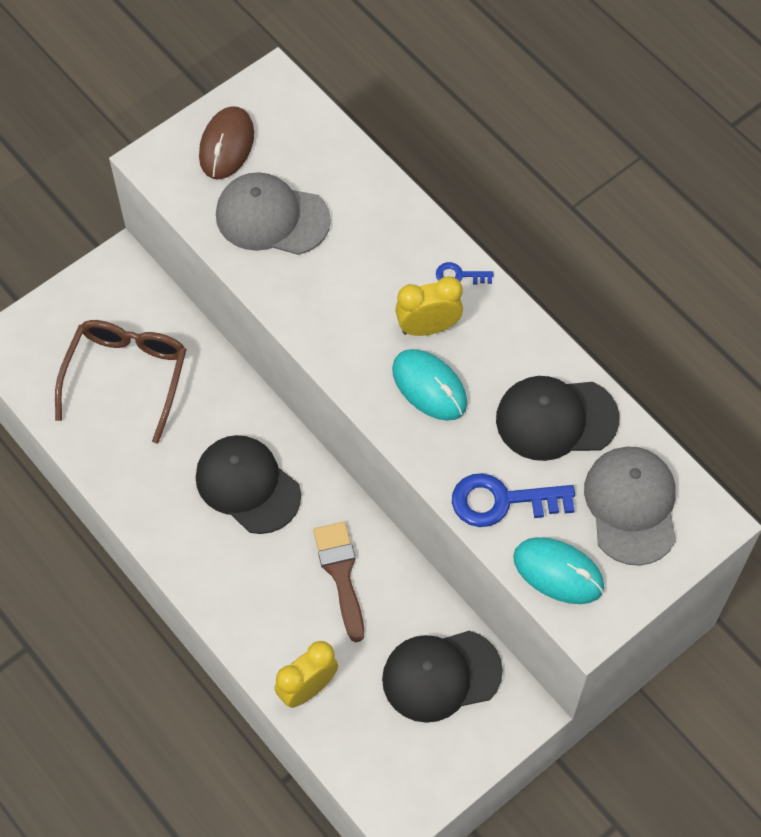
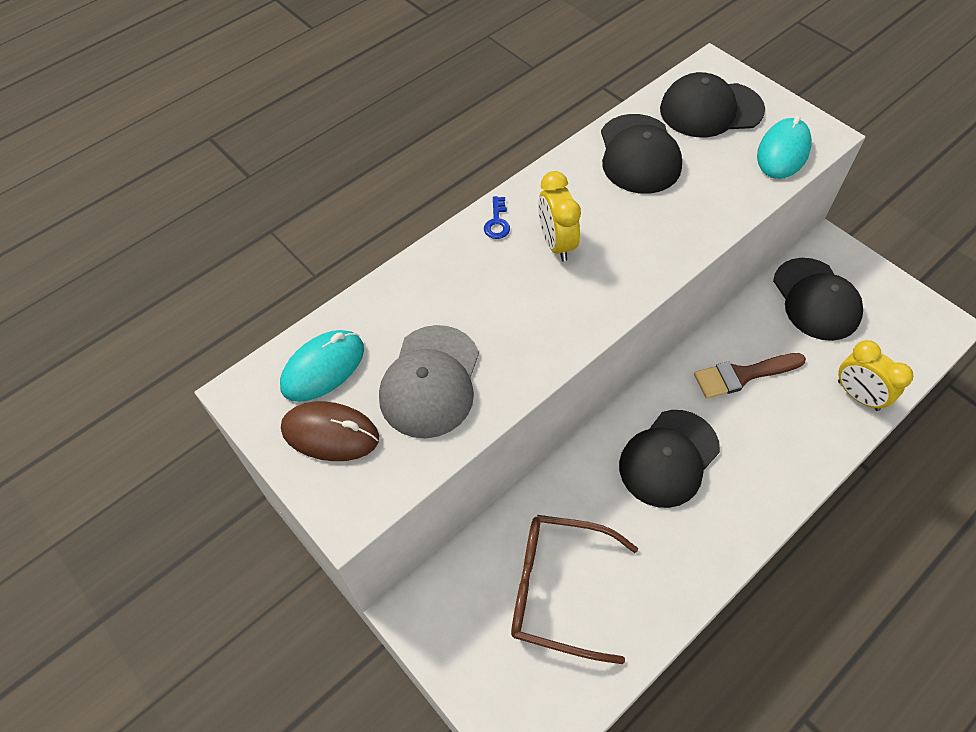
camera: 90 degrees left, 5 degrees down
turquoise mouse [392,349,467,421] -> turquoise mouse moved to [280,330,364,402]
blue key [452,473,575,527] -> none
grey cap [584,447,676,566] -> black cap [660,72,765,137]

